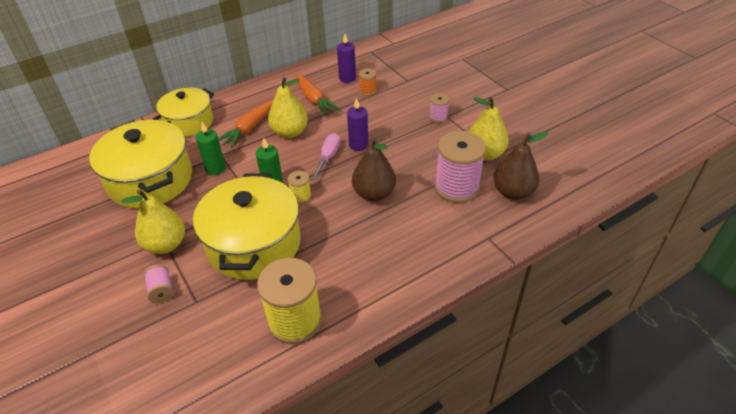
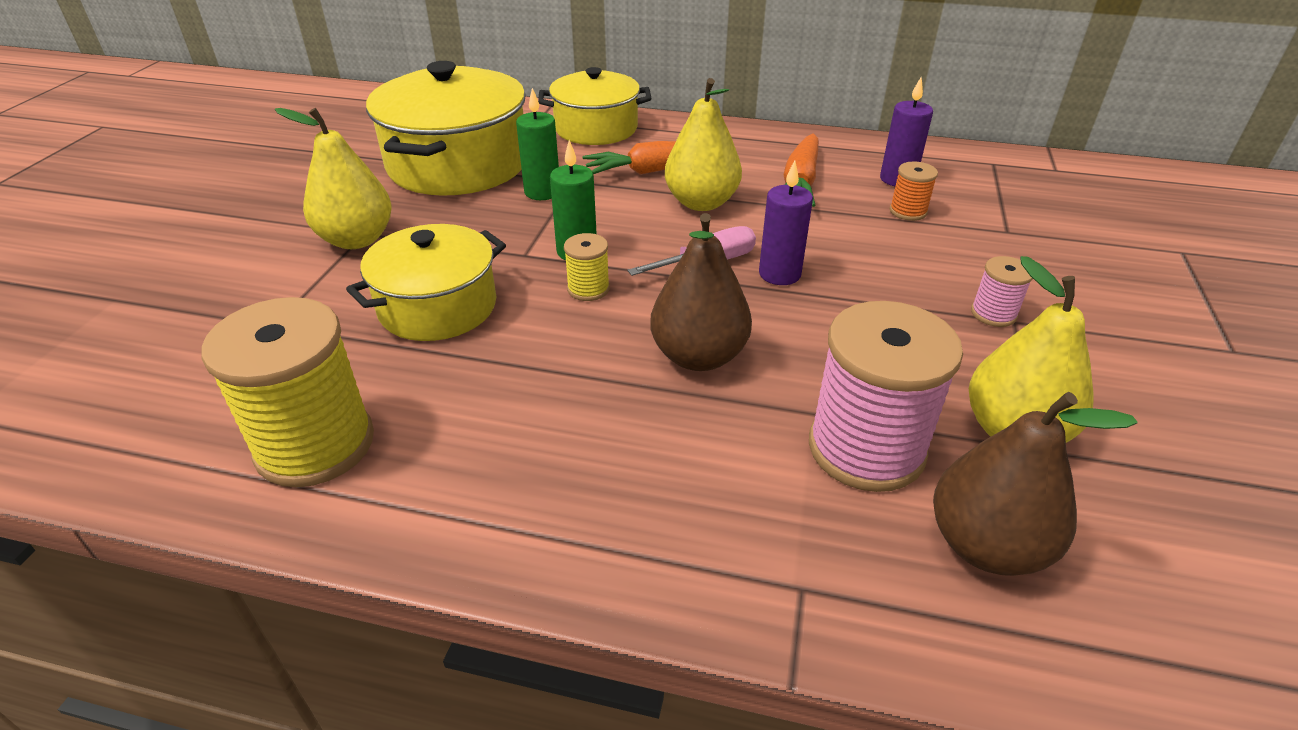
camera: 45 degrees right, 5 degrees down
pink spool [143,265,174,303] -> none
yellow pot [193,173,301,280] -> yellow pot [346,224,506,341], size x0.64

